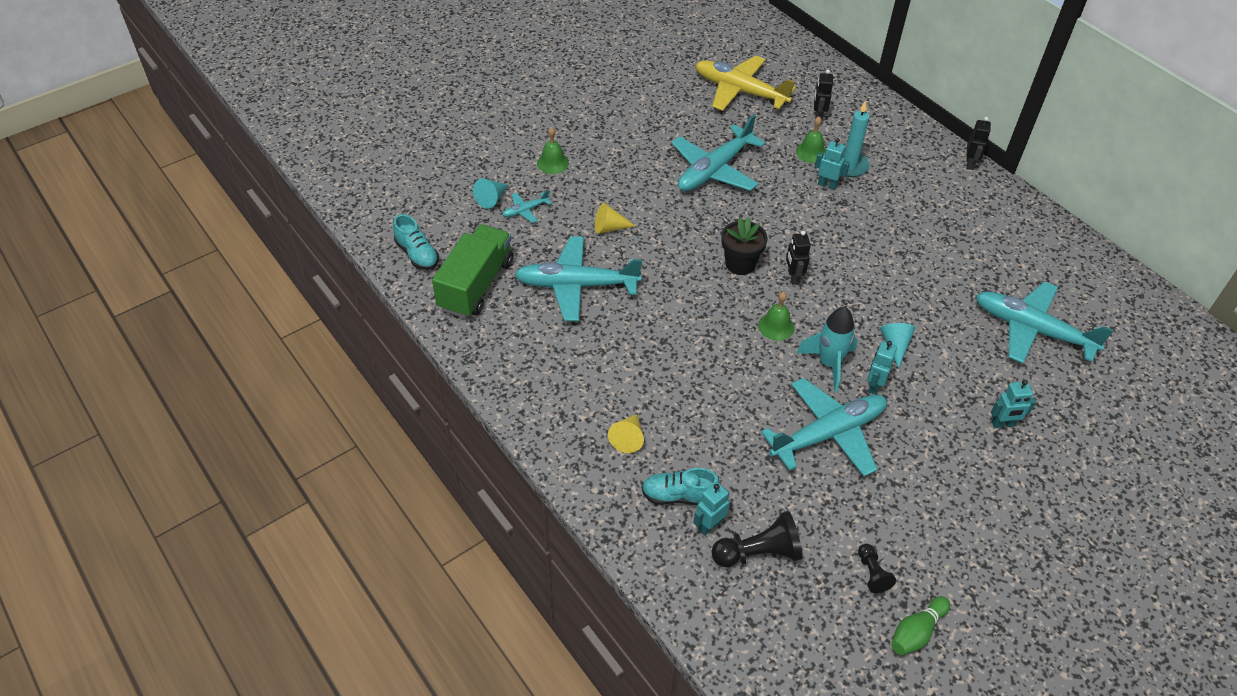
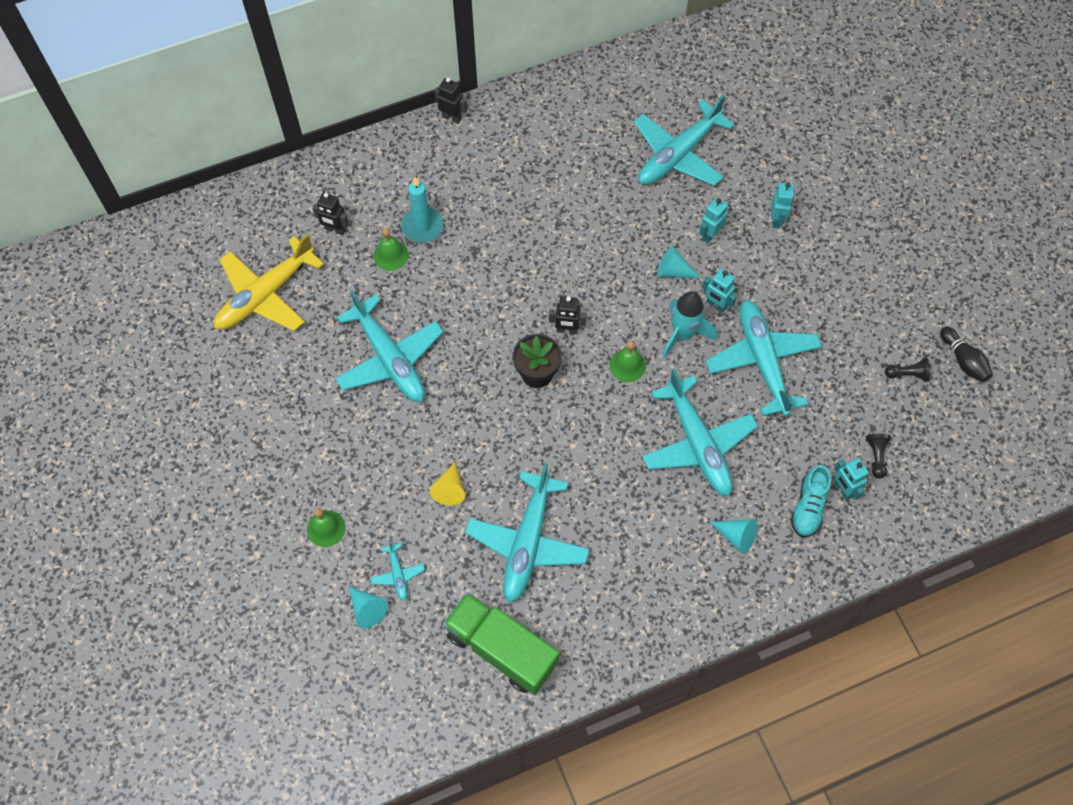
camera: 75 degrees left, 15 degrees up
turquoise shoe [393,214,439,270] -> none
yellow cone [608,414,644,453] -> turquoise cone [710,519,758,554]
black pawn [712,511,803,567] -> black pawn [866,434,891,479], size x0.57
turquoise robot [815,138,850,190] -> turquoise robot moved to [699,197,728,243]
green bowling pin [891,596,950,655] -> black bowling pin [940,327,993,383]
none -> turquoise plane [642,368,758,496]

